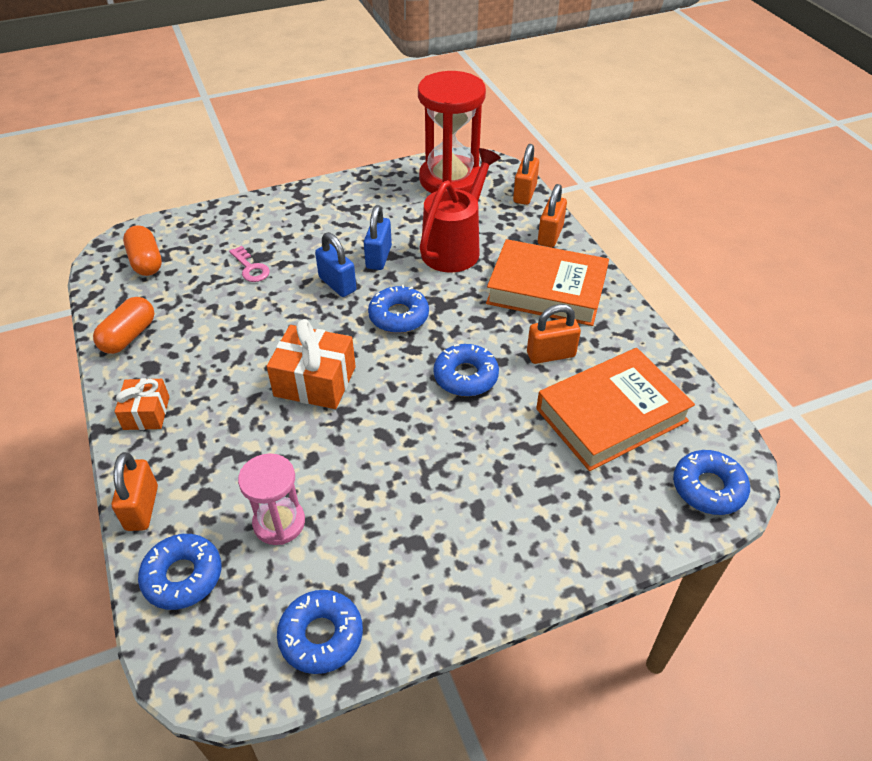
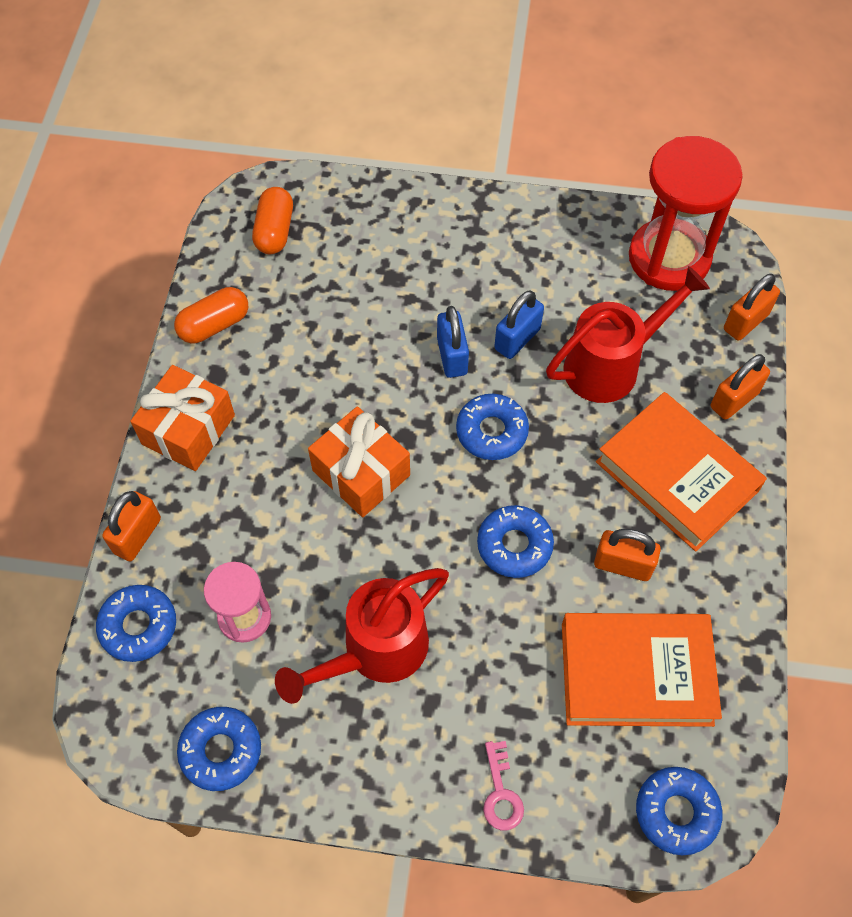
camera: 30 degrees right, 15 degrees up
orange gift [114,378,169,430] -> orange gift [130,365,235,471], size x1.62
pink key [229,246,270,282] -> pink key moved to [483,741,524,830]
none -> red watering can [275,568,449,704]

